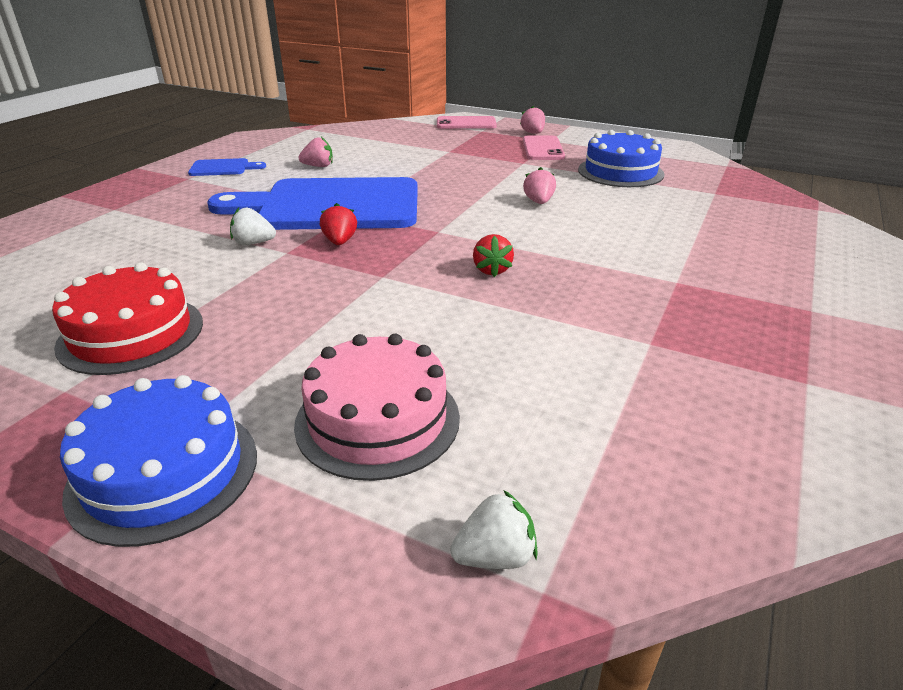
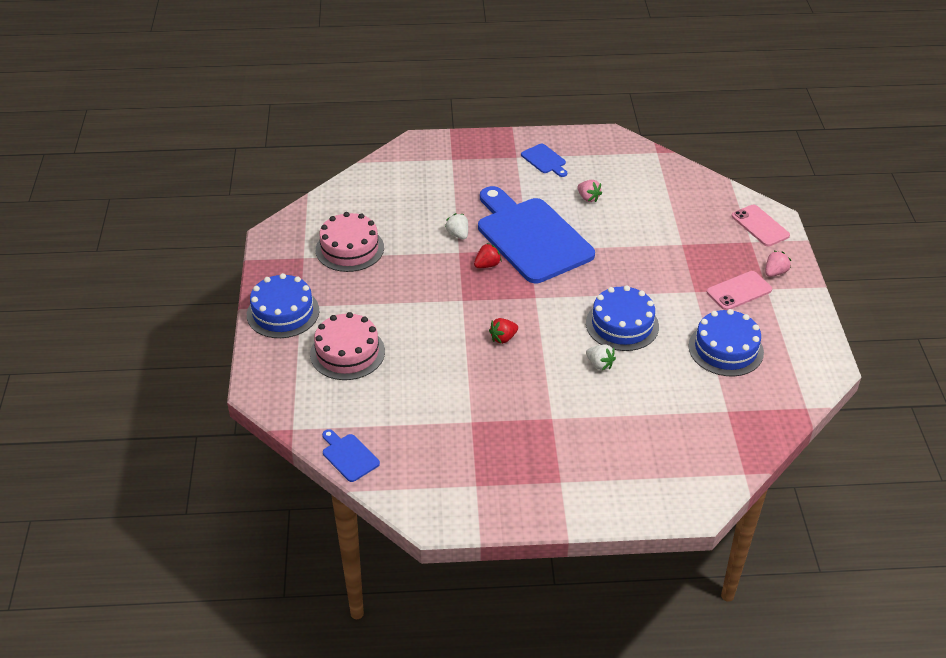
camera: 60 degrees right, 10 degrees up
red cake [52,263,203,375] -> pink cake [316,212,384,272]
white strawberry [450,490,538,569] -> white strawberry moved to [586,344,616,370]
pink strawberry [523,167,556,204] -> blue cake [586,285,659,351]
none -> blue cutting board [322,429,380,482]

